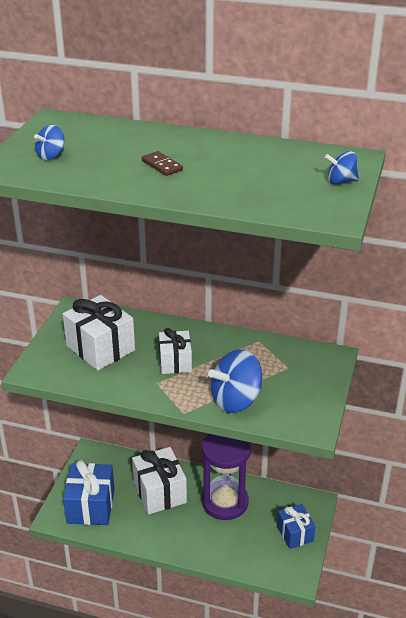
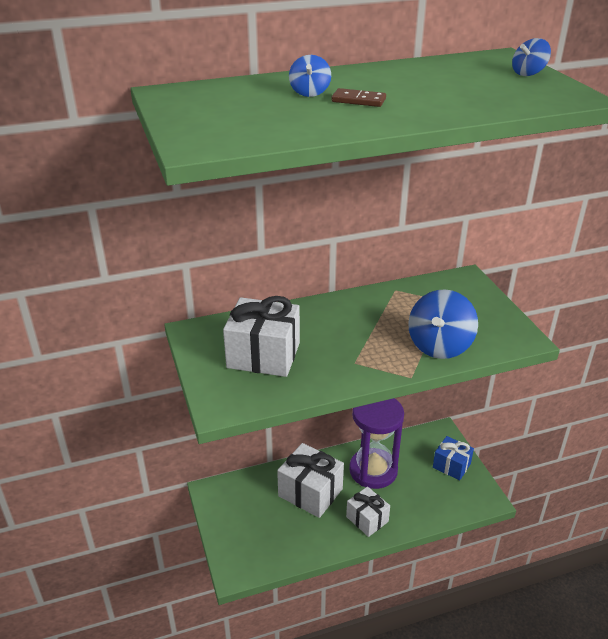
camera: 35 degrees left, 0 degrees up
blue spinning top [34,125,64,160] -> blue spinning top moved to [289,55,331,97]
blue gift [63,460,115,525] -> none
white gift [159,328,192,374] -> white gift moved to [346,486,390,537]

